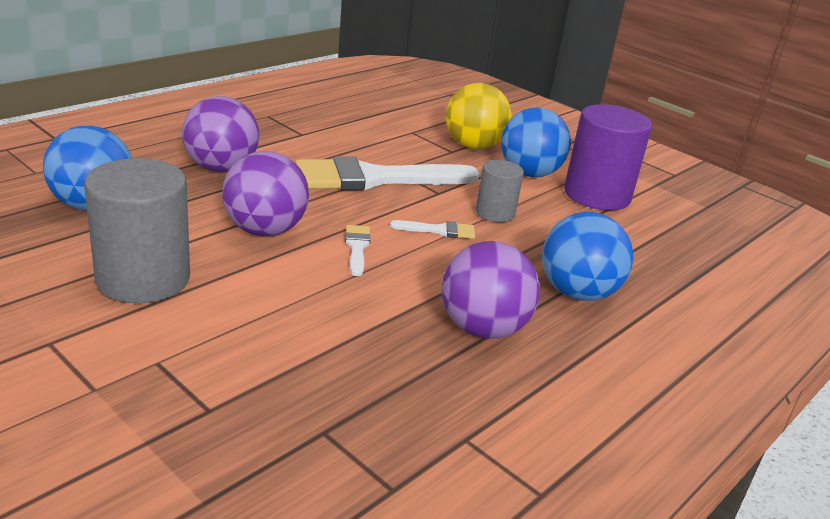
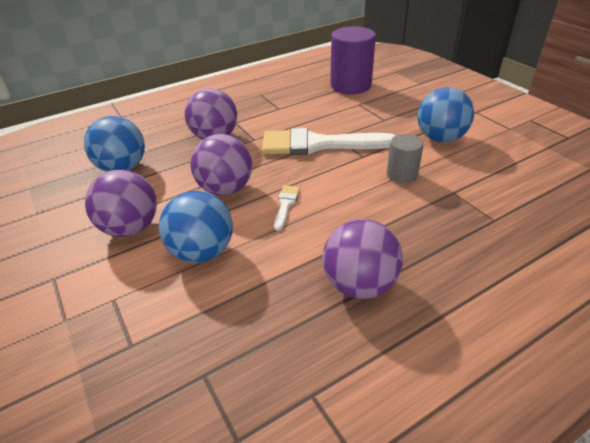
camera: 20 degrees right, 10 degrees up
grey cylinder [84,158,190,303] -> purple ball [85,170,157,237]
white brush [390,220,475,239] -> none
yellow ball [446,83,512,150] -> none
blue ball [542,212,634,301] -> blue ball moved to [159,191,233,263]
purple cylinder [564,104,652,211] -> purple cylinder moved to [330,27,376,94]

